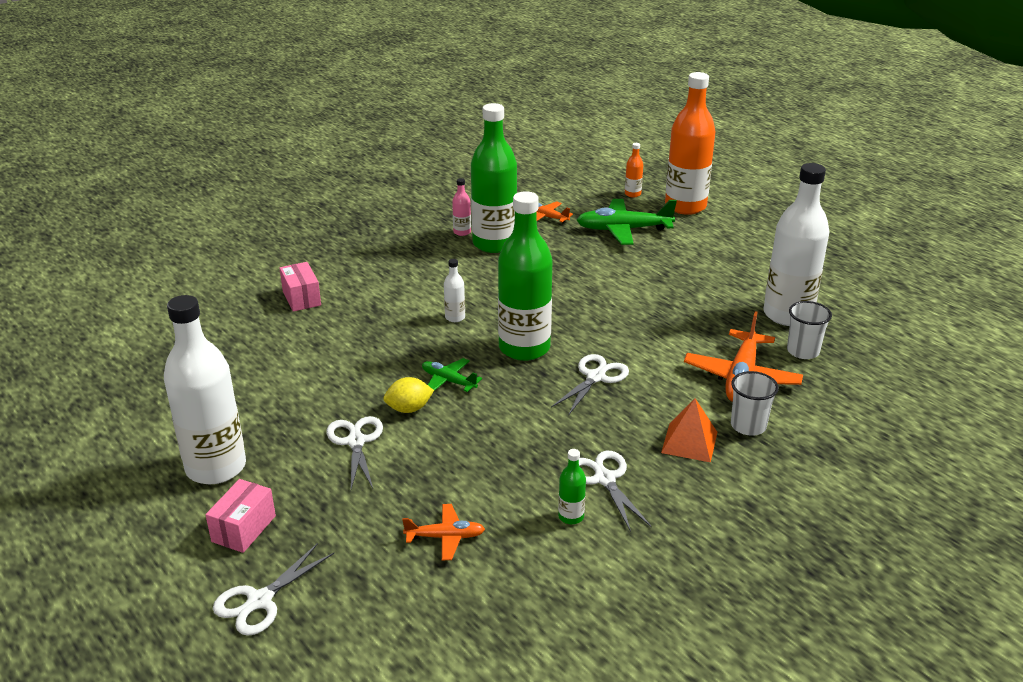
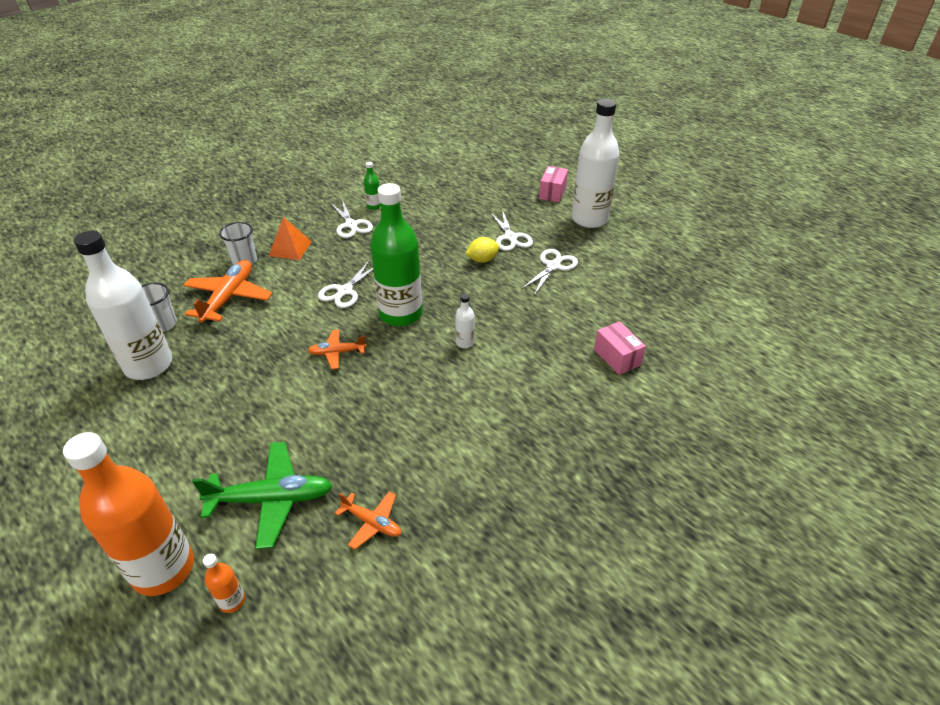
camera: 175 degrees right, 10 degrees up
white scissors [213,543,334,636] -> white scissors moved to [521,249,578,295]
orange plane [402,504,485,560] -> orange plane moved to [308,330,367,369]
green plane [422,358,482,392] -> none
pink bottle [452,178,471,236] -> none
green bottle [471,103,517,253] -> none

